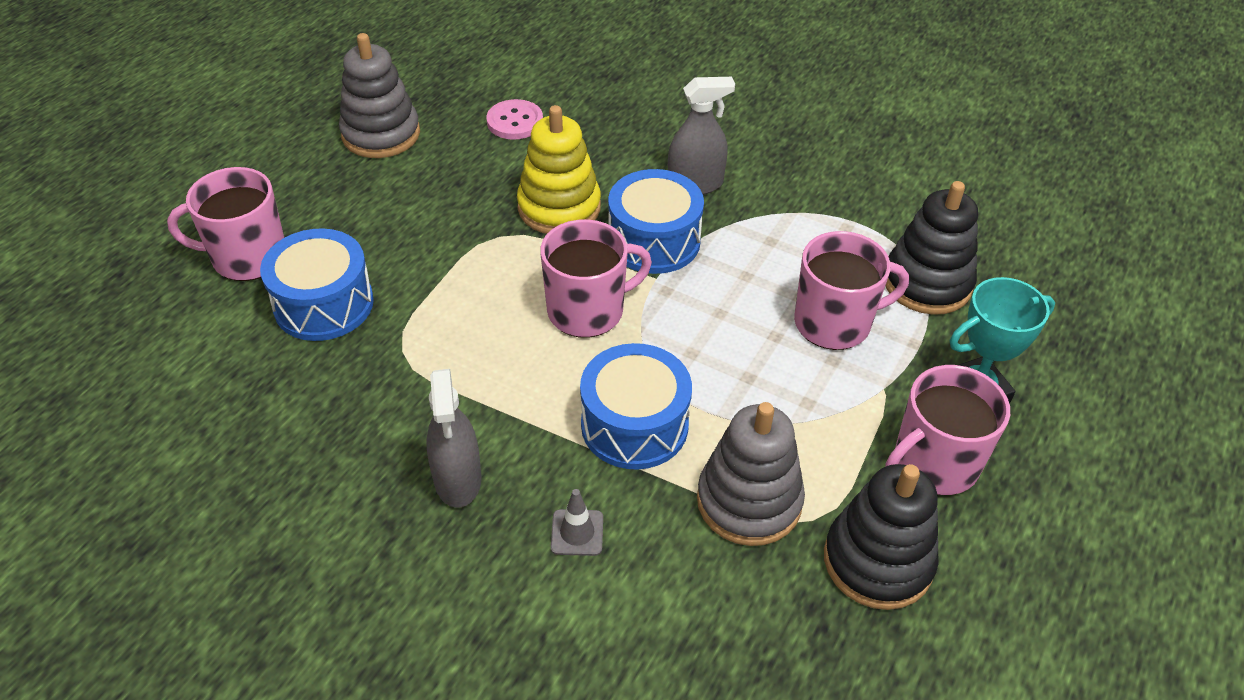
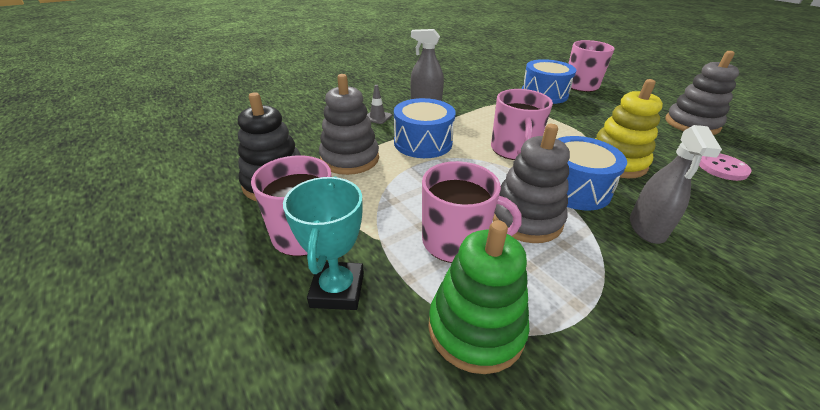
camera: 115 degrees right, 10 degrees down
pink mug [794,231,909,350] -> pink mug turned 90 degrees counterclockwise [422,161,522,263]
black stacking toy [885,181,978,315] -> green stacking toy [428,220,530,374]
none -> grey stacking toy [493,124,570,243]

